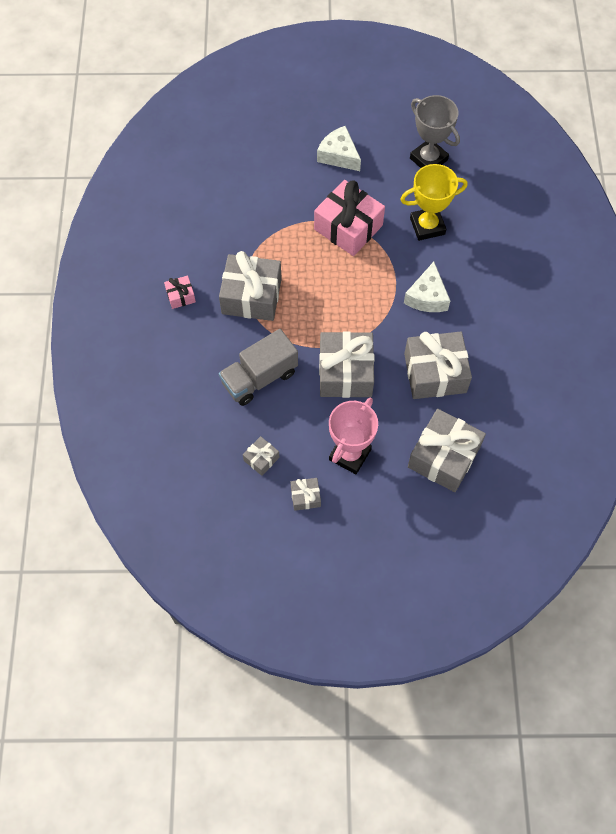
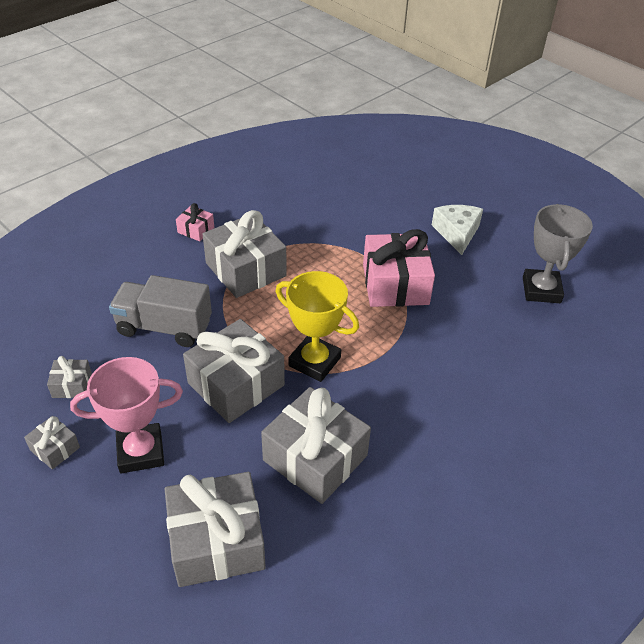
camera: 45 degrees right, 20 degrees down
yellow trophy [400,164,468,241] -> yellow trophy moved to [276,271,359,382]
white cheese [404,262,450,312] -> none

